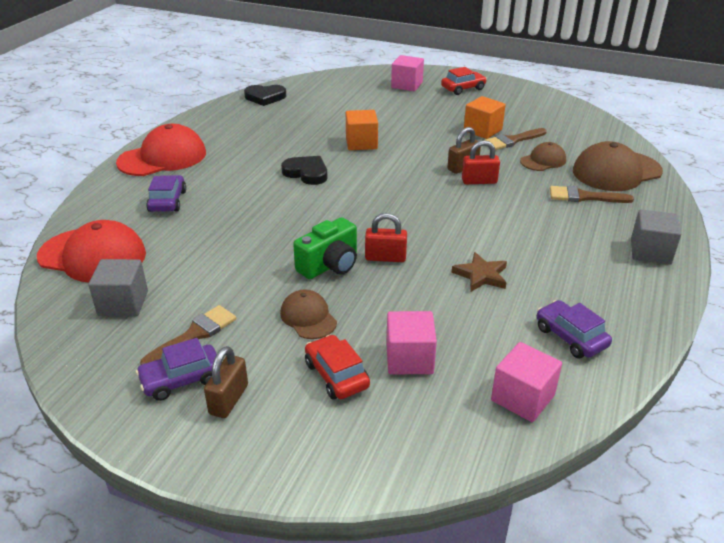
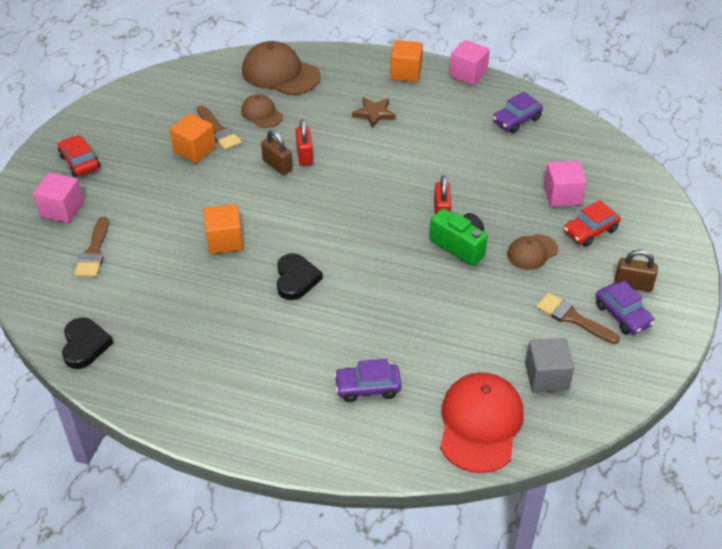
camera: 95 degrees left, 10 degrees up
red cap [116,124,206,176] -> none
black heart [281,156,327,185] -> black heart turned 150 degrees clockwise [277,253,323,300]
brown star [452,252,507,292] -> brown star moved to [352,97,396,129]
pink cube [491,342,562,422] -> pink cube moved to [449,40,490,85]
brown brush [550,186,634,203] -> brown brush moved to [75,216,108,277]
brown cap [573,141,663,191] -> brown cap turned 150 degrees clockwise [242,41,321,95]
grey cube [631,209,681,265] -> orange cube [390,40,423,82]

